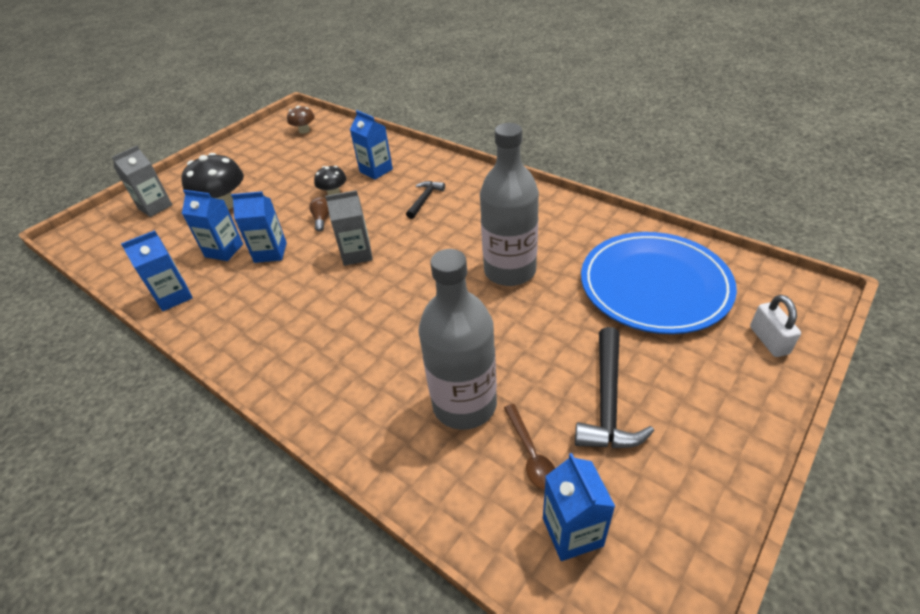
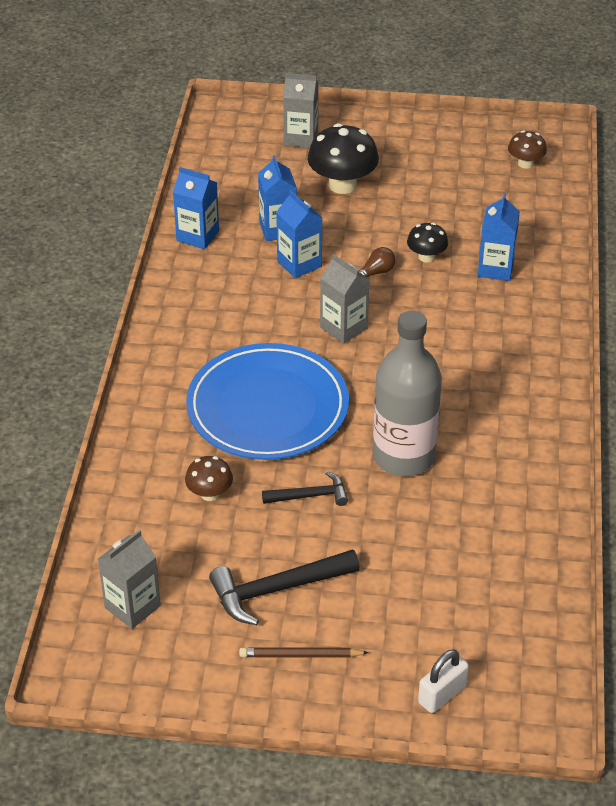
camera: 55 degrees right, 0 degrees up
black hammer [406,181,445,219] -> black hammer moved to [262,471,348,506]
grey bottle [418,249,497,430] -> brown mushroom [185,456,233,501]
brown spoon [504,404,555,490] -> none
blue carton [543,453,616,561] -> grey carton [98,530,161,629]
blue plate [581,232,737,334] -> blue plate moved to [186,343,349,460]
none -> brown pencil [239,647,369,658]

